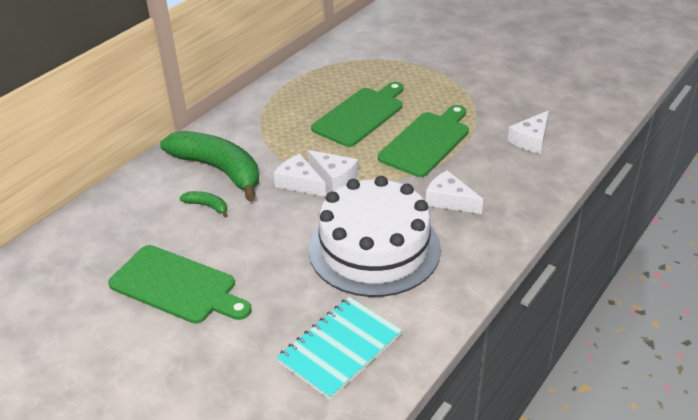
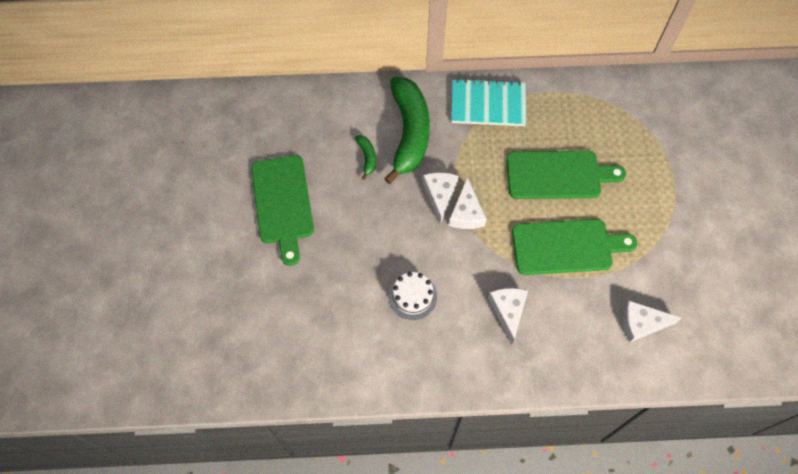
camera: 50 degrees right, 25 degrees up
turquoise notebook [277,297,402,400] -> turquoise notebook moved to [451,78,526,126]
white cake [309,176,441,297] -> white cake [388,272,437,320], size x0.42

